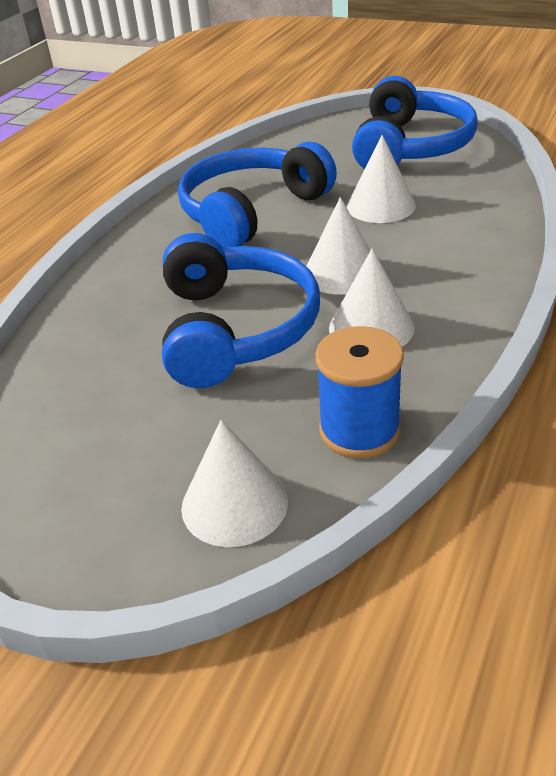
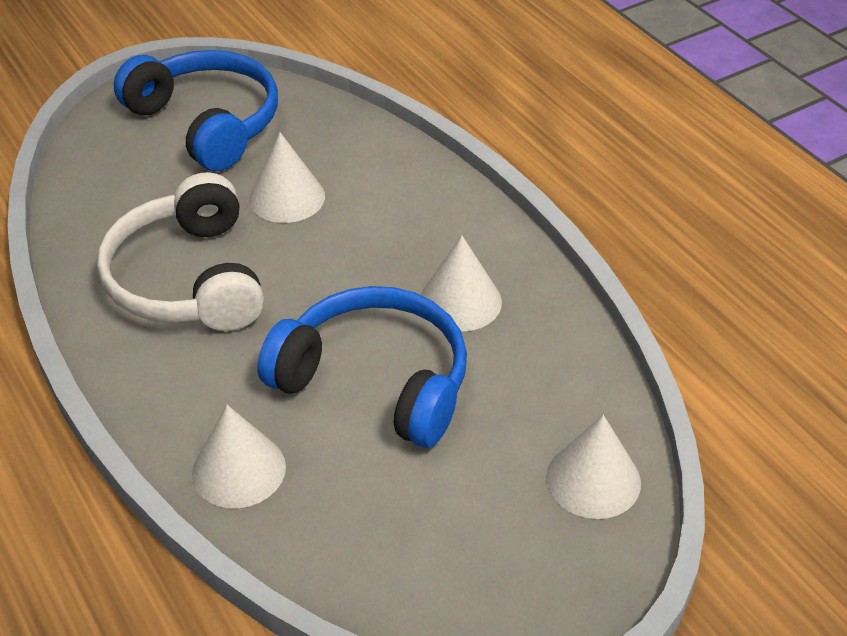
camera: 60 degrees left, 5 degrees up
blue headphones [178,142,337,248] -> white headphones [97,172,264,331]
white cone [306,197,370,295] -> white cone moved to [192,405,286,508]
blue spool [315,326,404,458] -> none

